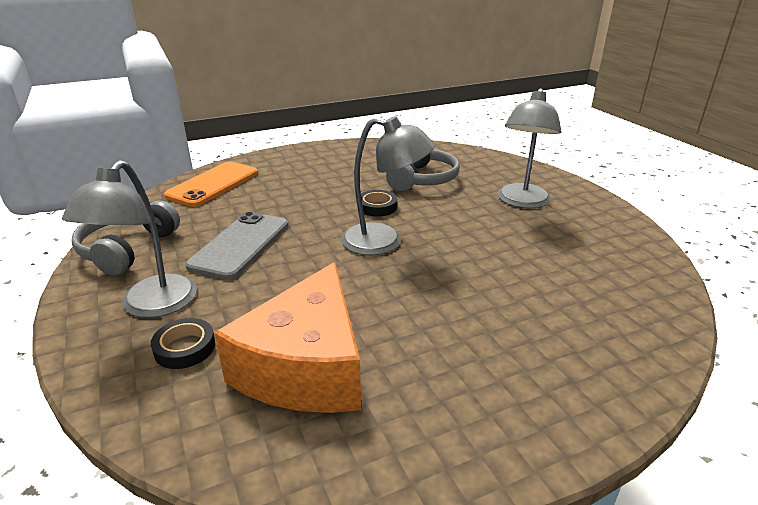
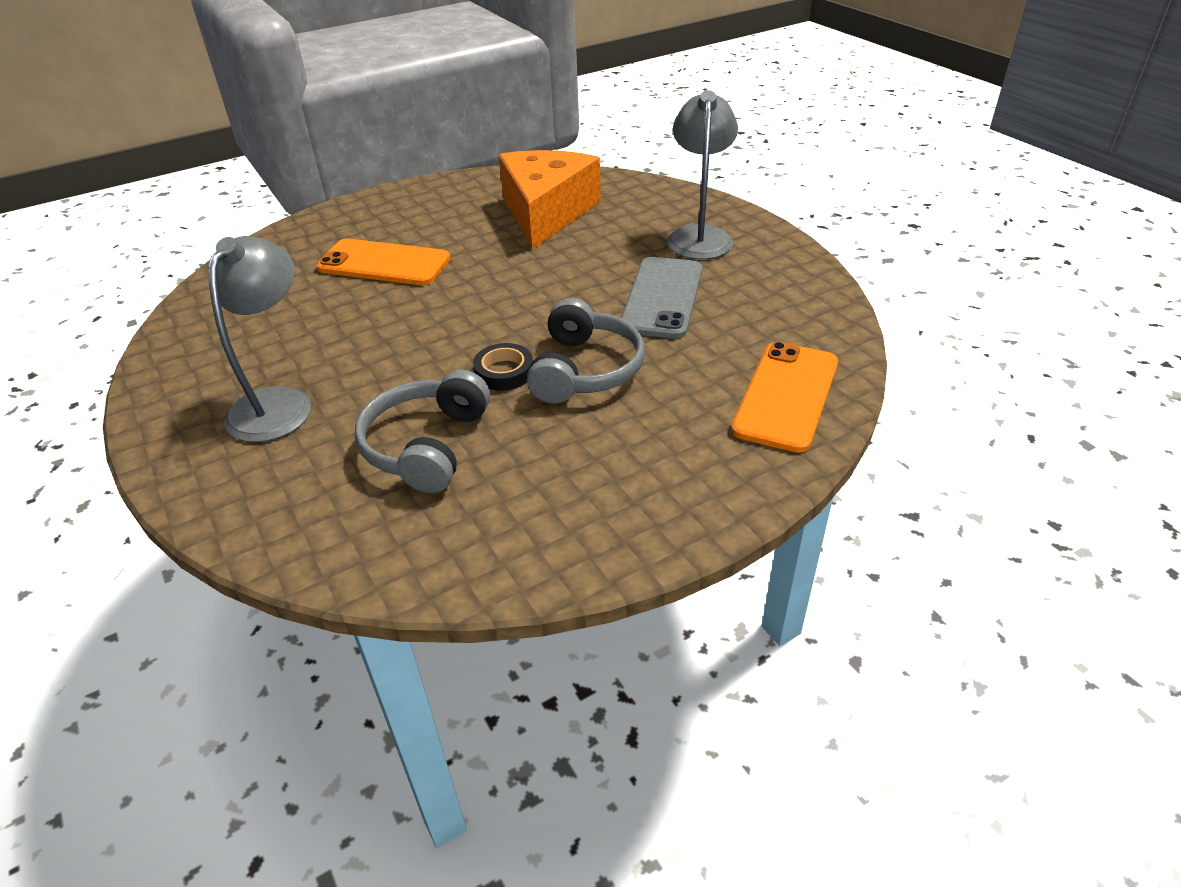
camera: 175 degrees right, 10 degrees up
grey headphones [71,201,180,276] -> grey headphones moved to [527,298,645,403]
black tape [151,318,215,369] -> none
grey lamp [341,116,435,255] -> none
none -> orange phone [316,239,450,285]

